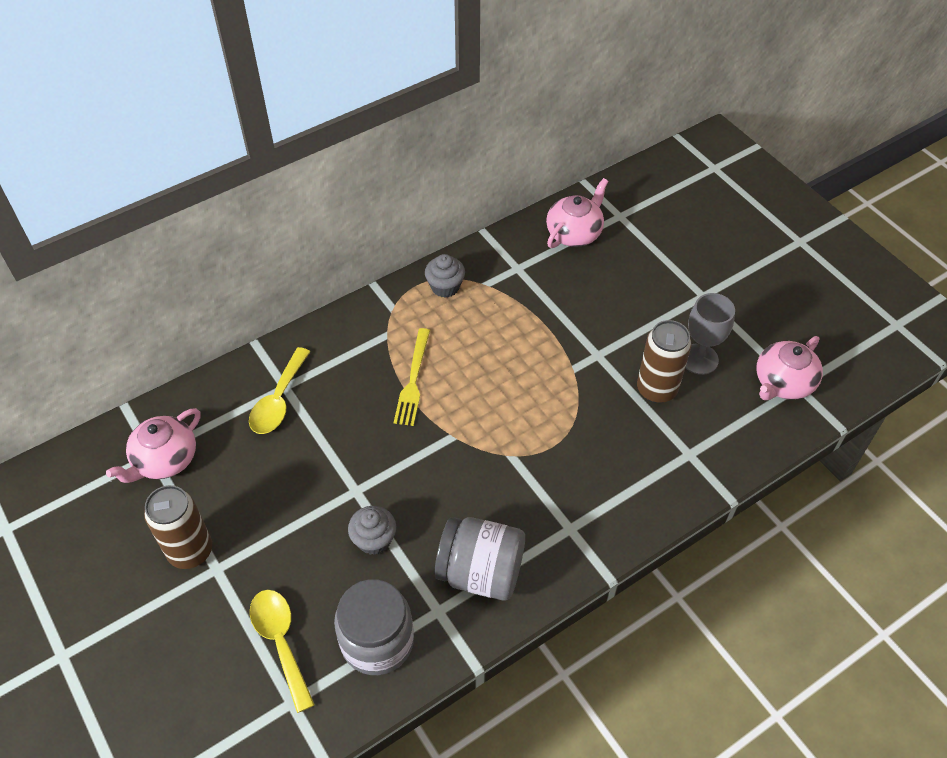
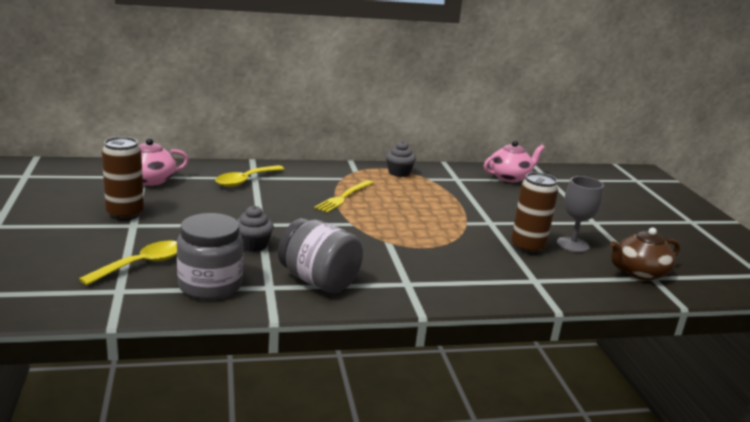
camera: 20 degrees right, 30 degrees down
yellow spoon [250,590,315,713] -> yellow spoon turned 45 degrees clockwise [79,241,177,286]
pink teapot [756,336,823,400] -> brown teapot [610,228,680,281]

